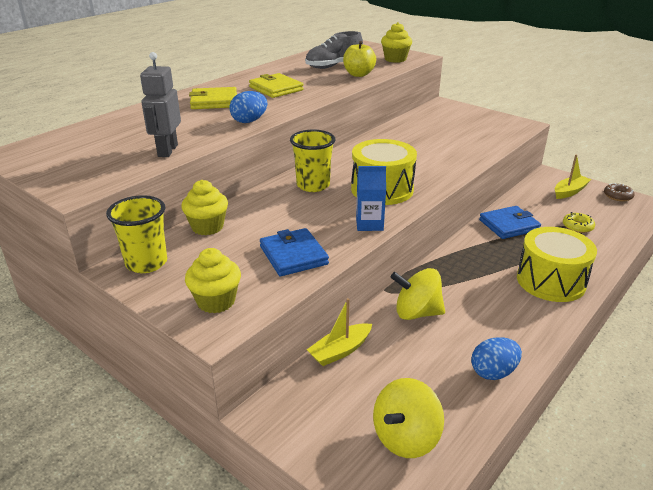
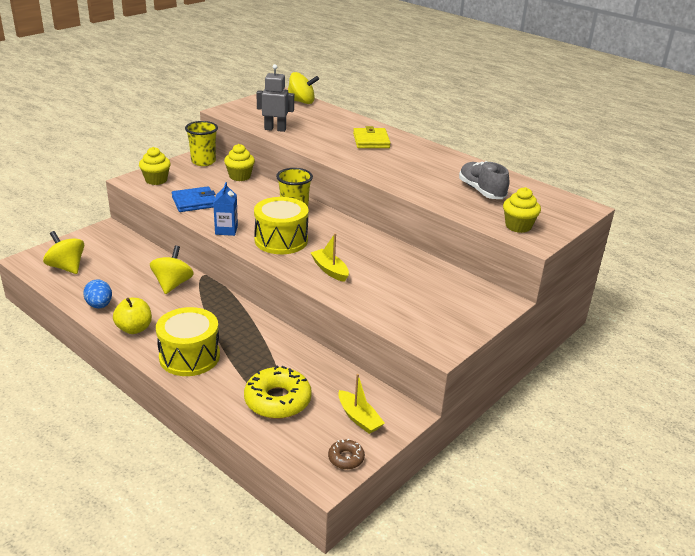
camera: 90 degrees right, 0 degrees up
blue egg [229,91,267,123] -> none
yellow wallet [249,73,304,98] -> none
yellow boat [307,298,372,366] -> yellow boat moved to [310,233,349,282]
yellow apple [343,41,376,77] -> yellow apple moved to [113,298,152,334]
blue wallet [479,206,541,239] -> none
yellow donut [563,212,595,233] -> yellow donut [244,366,312,419], size x2.00
none -> yellow spinning top [288,72,319,104]

